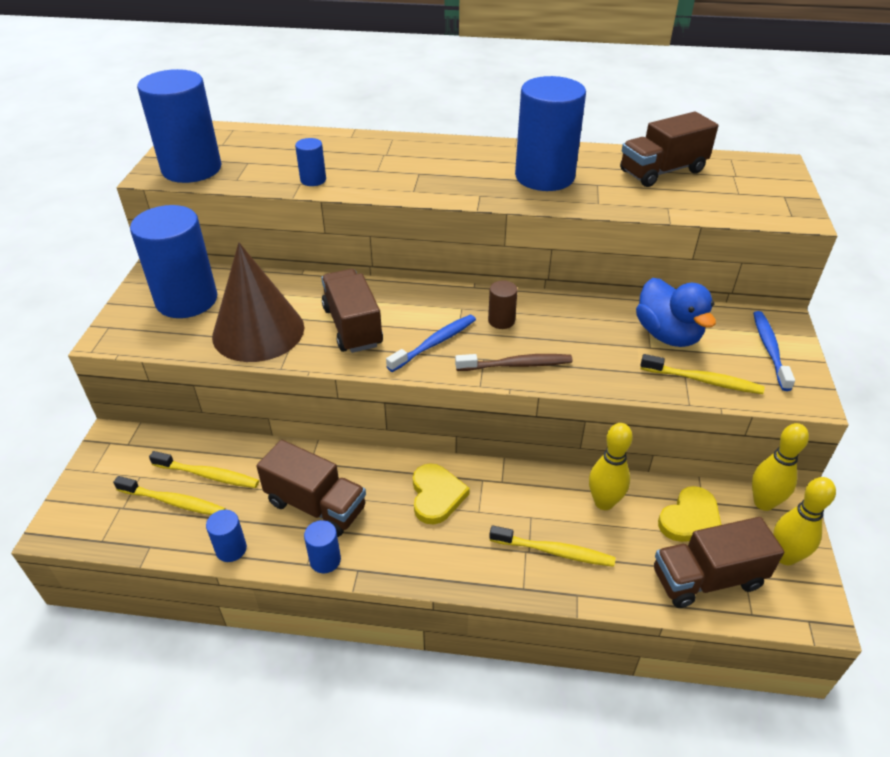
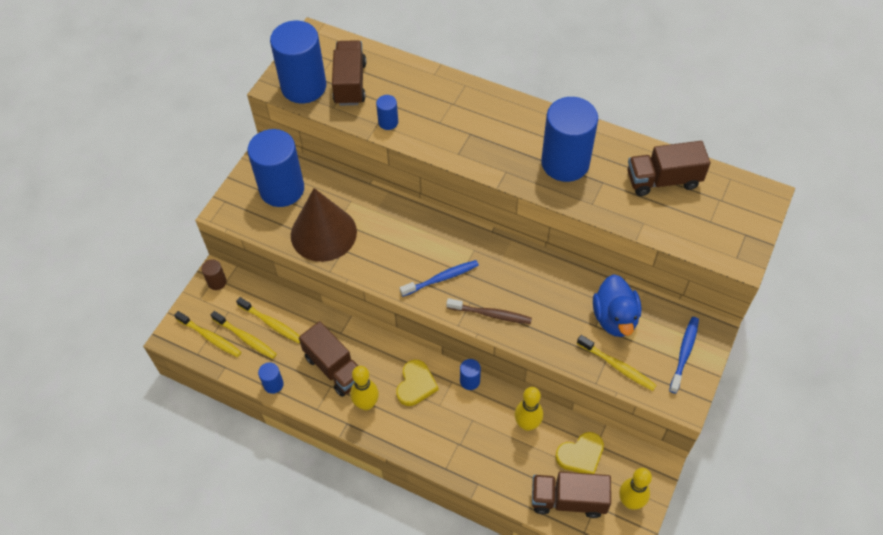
camera: 20 degrees right, 15 degrees up
blue cylinder [304,520,341,573] -> blue cylinder moved to [460,359,481,390]
brown truck [321,269,383,353] -> brown truck moved to [332,40,366,106]
brown cylinder [488,280,518,329] -> brown cylinder moved to [201,259,227,290]
yellow toothbrush [489,525,615,567] -> yellow toothbrush moved to [174,311,241,357]
yellow bowling pin [752,423,809,511] -> yellow bowling pin moved to [350,366,379,410]

